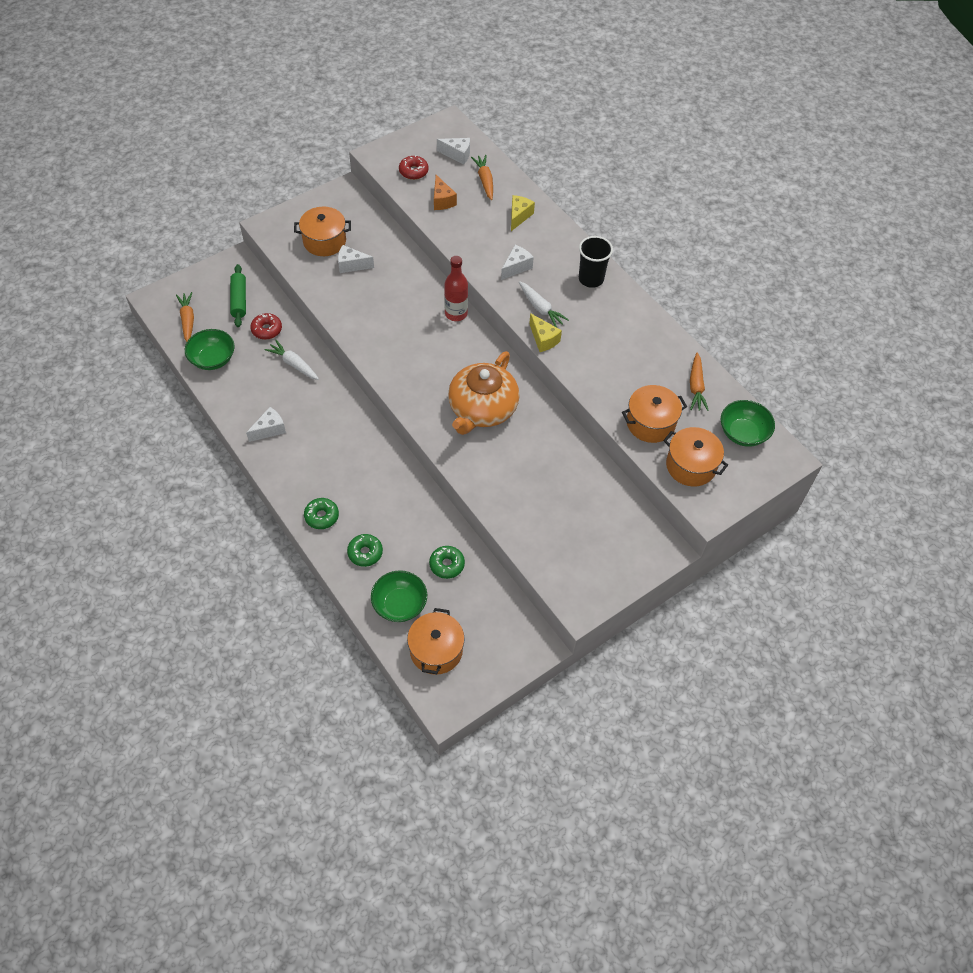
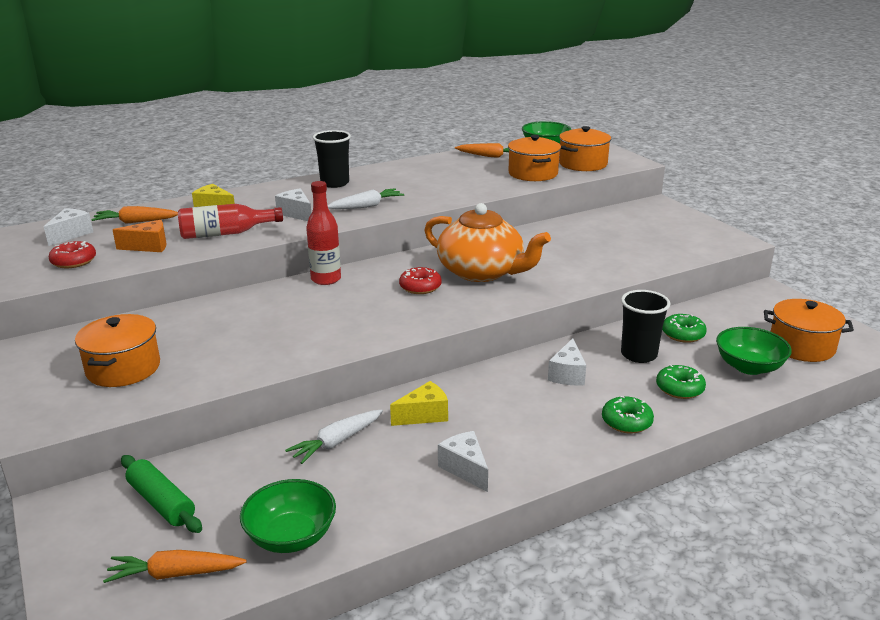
camera: 80 degrees left, 30 degrees down
green rolling pin [230,264,246,327] -> green rolling pin turned 45 degrees clockwise [121,455,202,533]
red donut [250,313,282,340] -> red donut moved to [399,267,441,294]
white cheese [338,245,374,273] -> white cheese moved to [548,338,586,386]
yellow cheese [529,313,562,352] -> yellow cheese moved to [390,381,448,426]
none -> red bottle [178,204,283,239]
none -> black cup [621,290,671,363]

